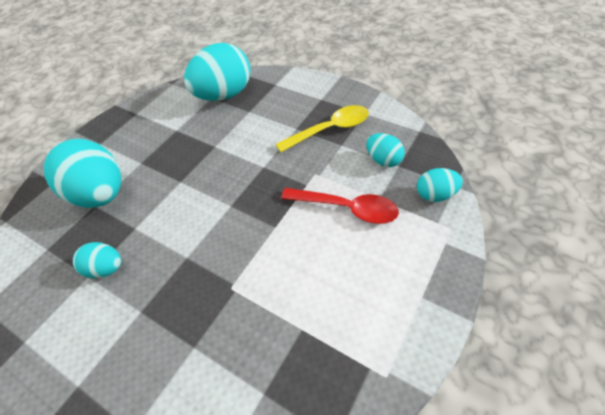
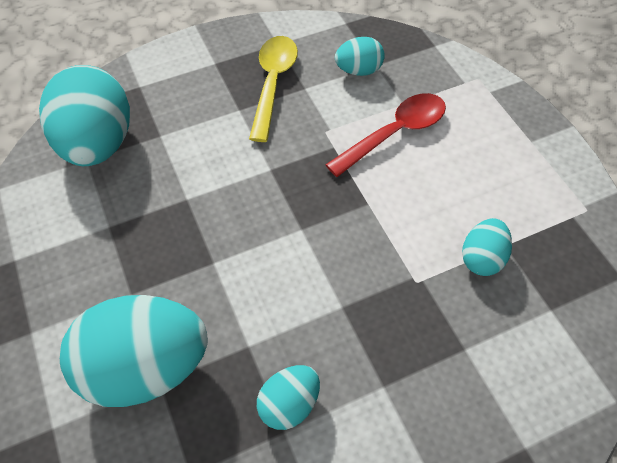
camera: 60 degrees left, 5 degrees up
turquoise egg [417,168,463,202] -> turquoise egg moved to [462,218,512,276]

